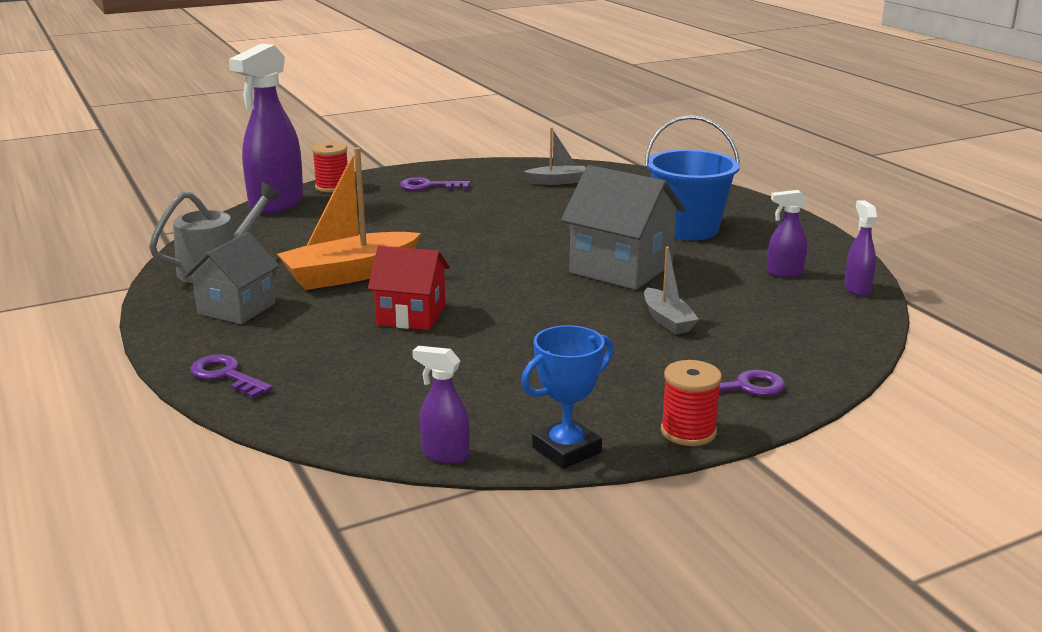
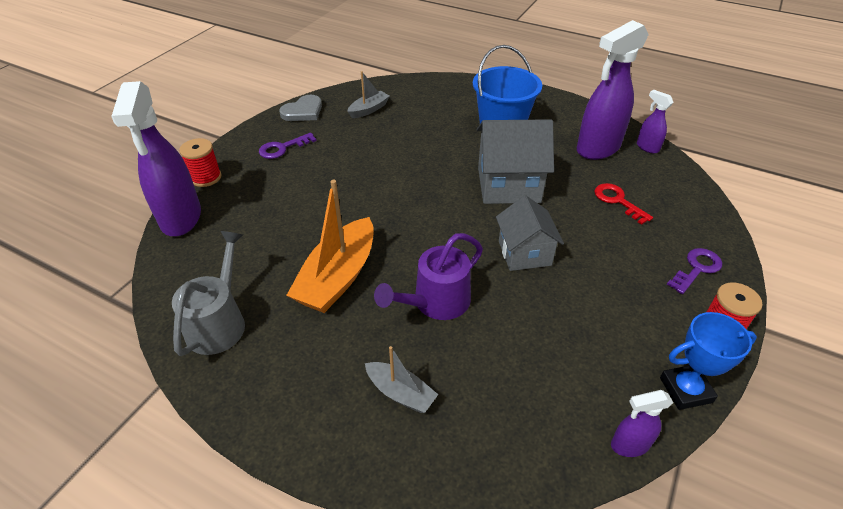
camera: 35 degrees left, 20 degrees up
grey house [184,232,279,324] -> grey house moved to [496,195,564,271]
purple key [190,354,273,399] -> none
red house [368,246,450,330] -> purple watering can [374,233,483,320]
blue trophy [521,325,613,469] -> blue trophy turned 60 degrees clockwise [660,312,757,410]
grey boat [644,247,699,335] -> grey boat moved to [365,346,438,413]
purple spray bottle [767,190,807,277] -> purple spray bottle [577,20,649,160], size x2.12
none -> grey heart [279,95,322,121]
none -> red key [594,183,653,225]

